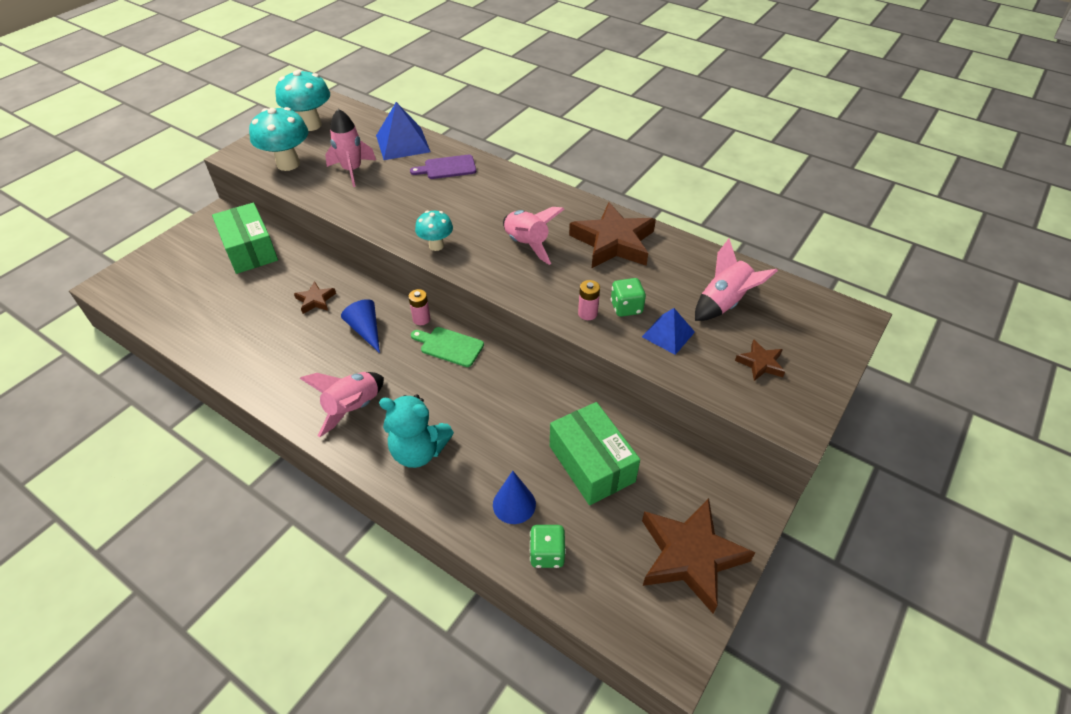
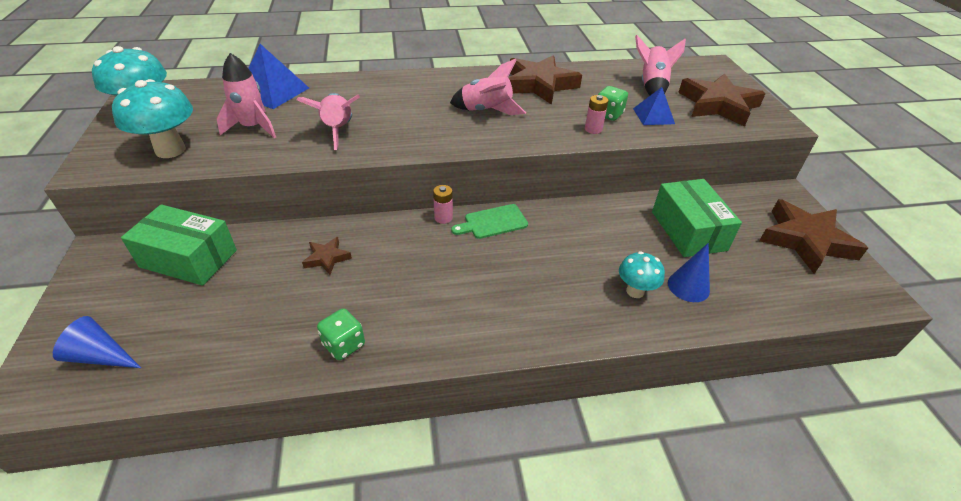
camera: 45 degrees left, 5 degrees down
pink rocket [300,372,384,437] -> pink rocket moved to [297,93,360,150]
blue cone [341,299,380,353] -> blue cone moved to [53,316,141,368]
turquoise teddy bear [379,394,454,468] -> none
purple cutting board [410,155,476,179] -> none
turquoise mushroom [415,211,453,251] -> turquoise mushroom moved to [619,251,665,298]
green dice [530,525,566,568] -> green dice moved to [317,308,365,360]
green box [550,402,640,505] -> green box turned 60 degrees clockwise [652,179,742,257]
brown star [735,339,785,381] -> brown star [678,73,766,127], size x2.10

